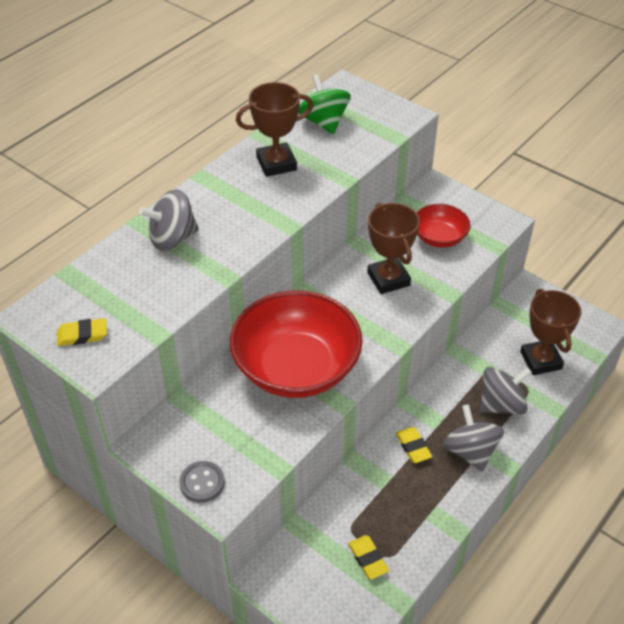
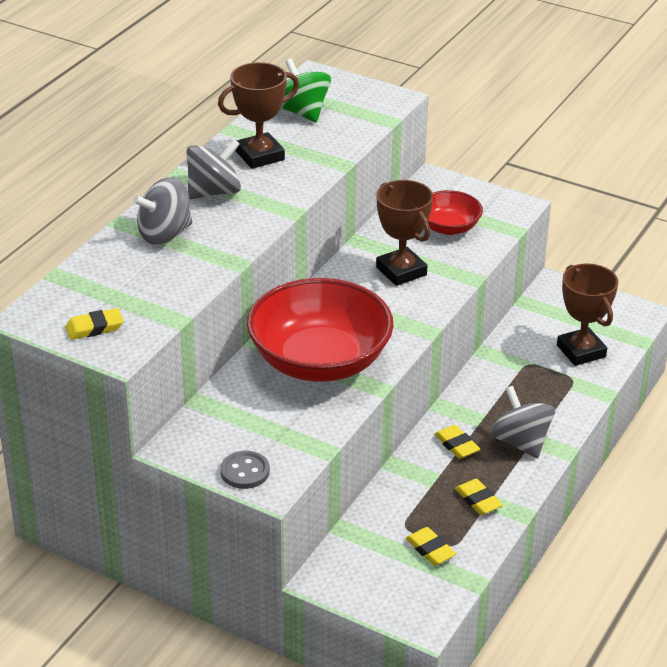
camera: 10 degrees left, 10 degrees down
grey spinning top [480,367,532,414] -> grey spinning top moved to [186,139,241,199]
none -> yellow eraser [455,479,503,515]

